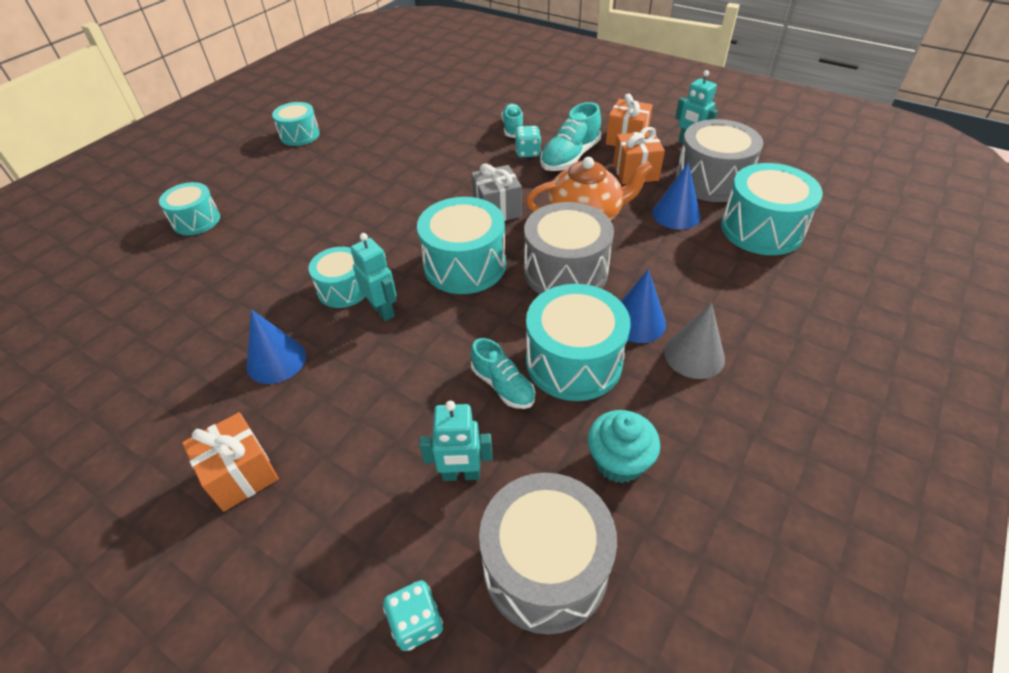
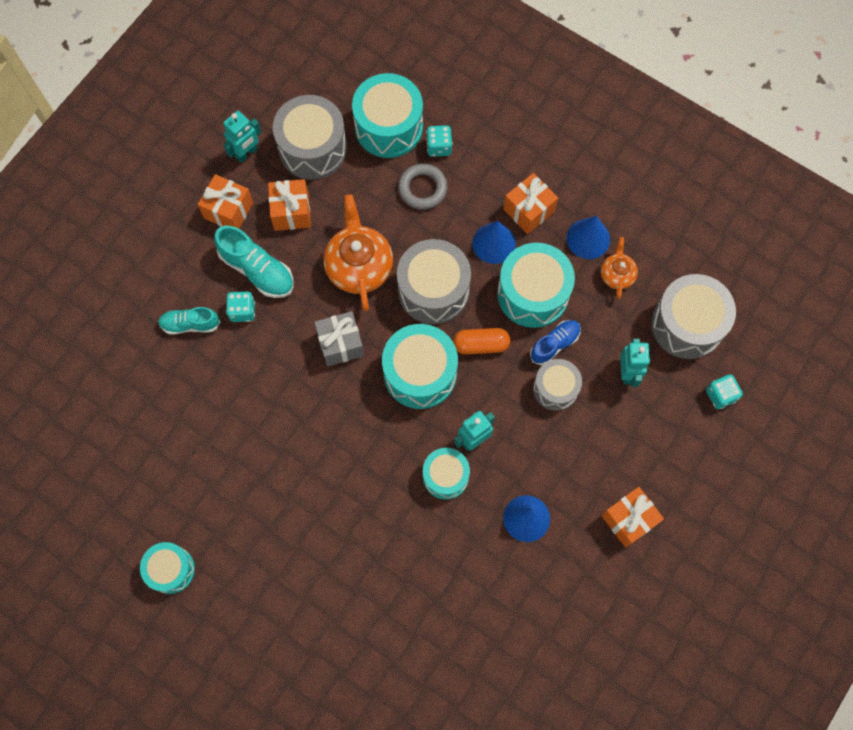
camera: 90 degrees left, 25 degrees up
turquoise drum [159,182,220,235] -> none
turquoise shoe [471,338,535,409] -> blue shoe [530,320,581,365]
turquoise cupcake [587,410,660,483] -> orange teapot [601,237,638,299]
blue cone [652,162,701,230] -> blue cone moved to [567,216,610,259]
grey cone [664,303,725,379] -> orange gift [503,173,558,234]
none -> grey ring [398,164,448,210]
none -> turquoise dice [426,125,453,157]
none -> orange capsule [453,328,510,355]
none -> grey drum [533,359,582,411]

